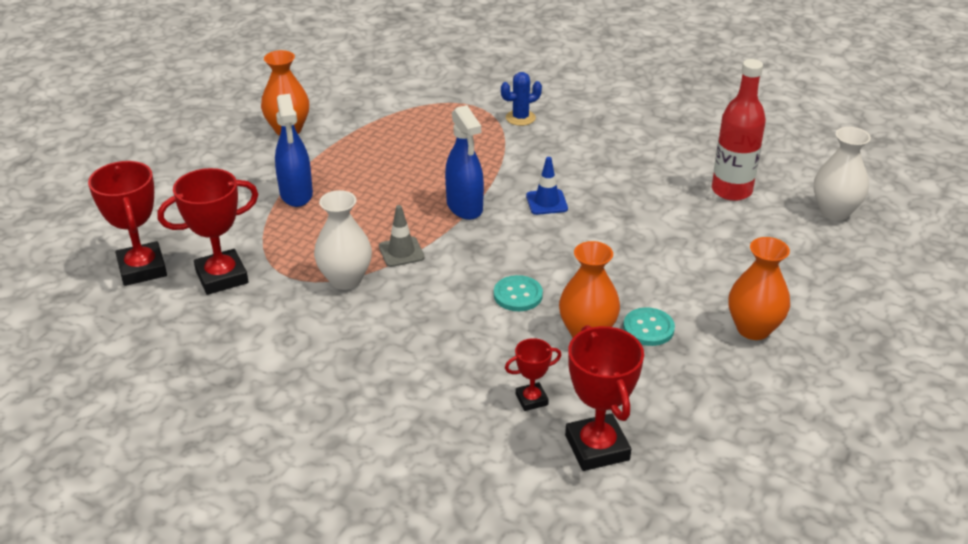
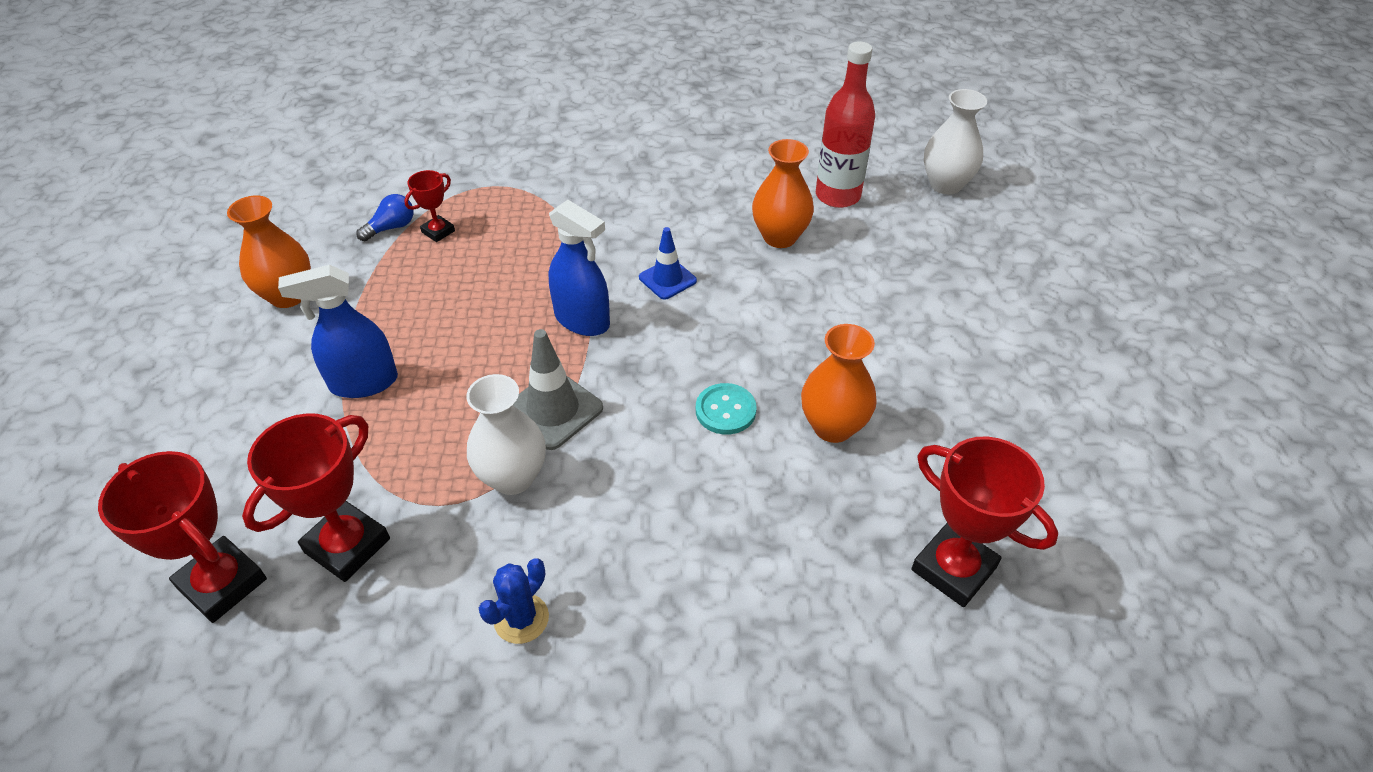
camera: 30 degrees left, 10 degrees up
blue spray bottle [275,94,313,207] -> blue spray bottle turned 120 degrees clockwise [278,265,398,398]
grey traffic cone [379,205,425,267] -> grey traffic cone [513,329,603,450], size x1.51
blue cactus [501,72,542,126] -> blue cactus moved to [479,558,549,644]
red trophy [505,338,562,411] -> red trophy moved to [404,170,455,242]
turquoise button [623,308,675,346] -> none
orange vase [729,237,790,340] -> orange vase moved to [752,139,814,248]
none -> blue light bulb [356,194,414,241]

